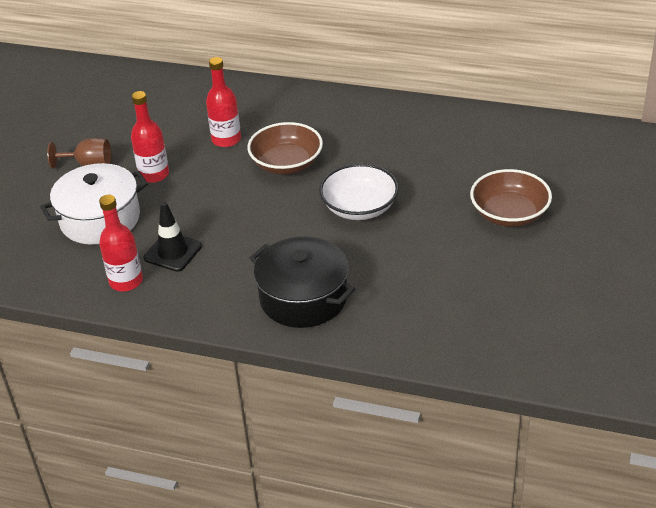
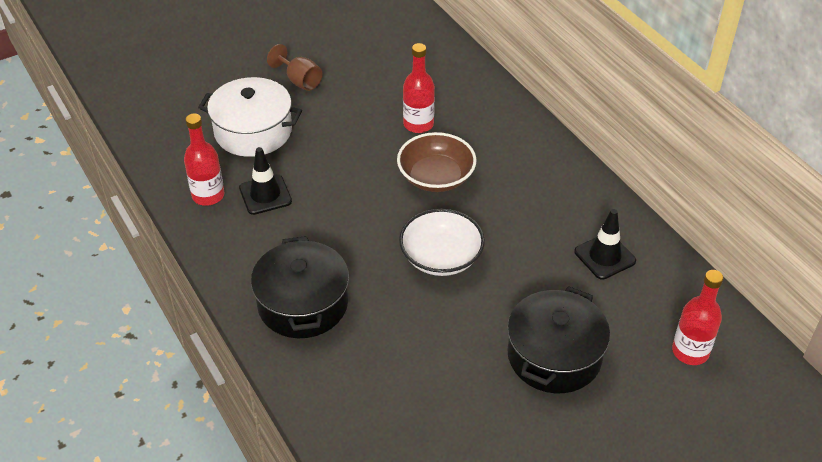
camera: 40 degrees right, 5 degrees up
red bottle [131,91,169,183] -> red bottle moved to [672,270,723,365]
brown bowl [470,169,552,227] -> black pot [507,287,610,393]
none -> black traffic cone [574,209,636,280]

